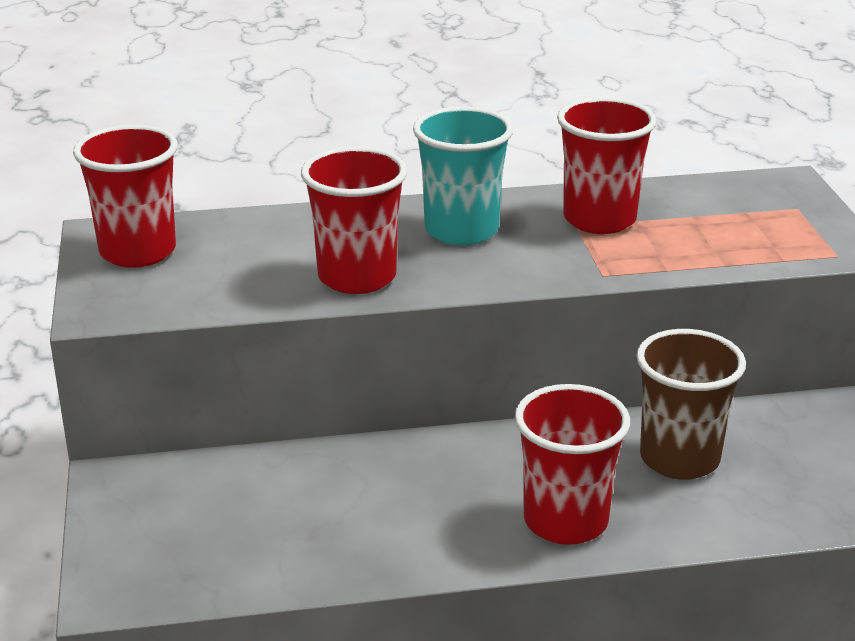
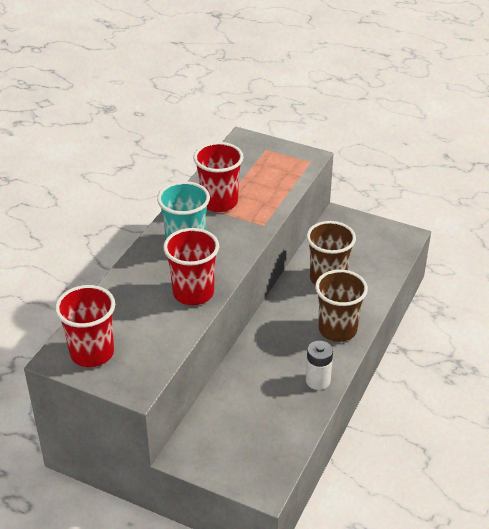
camera: 55 degrees left, 10 degrees up
red cup [515,384,630,545] -> brown cup [315,269,368,342]
none -> white battery [306,341,333,390]

